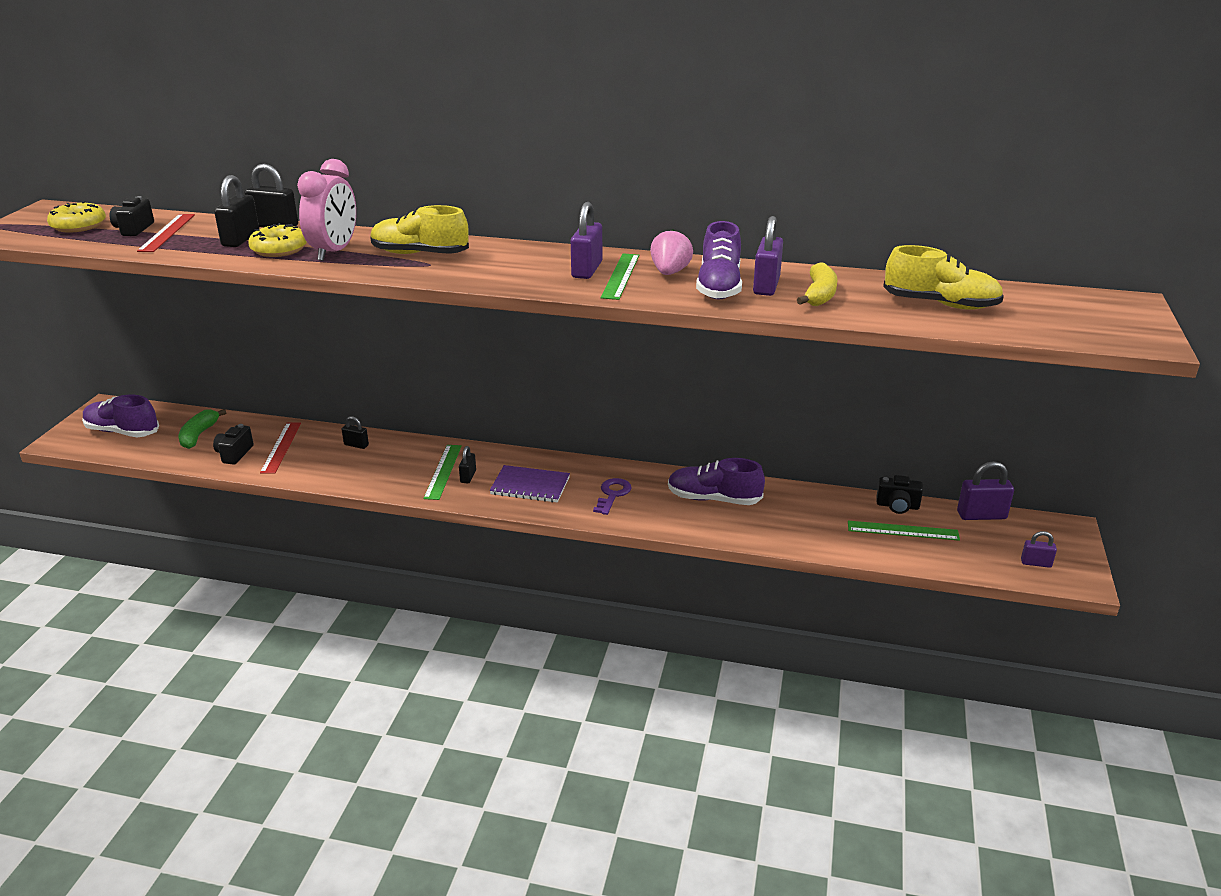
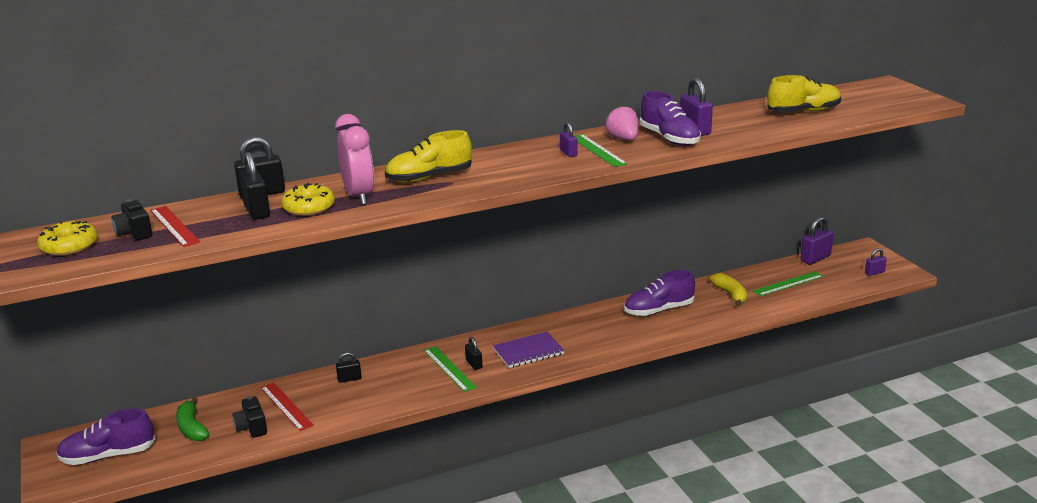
camera: 35 degrees left, 5 degrees down
purple padlock [571,202,602,279] -> purple padlock [560,122,578,157], size x0.58
purple key [593,478,631,515] -> none
yellow banana [797,263,837,306] -> yellow banana moved to [710,273,747,306]
black camera [877,475,923,514] -> none

